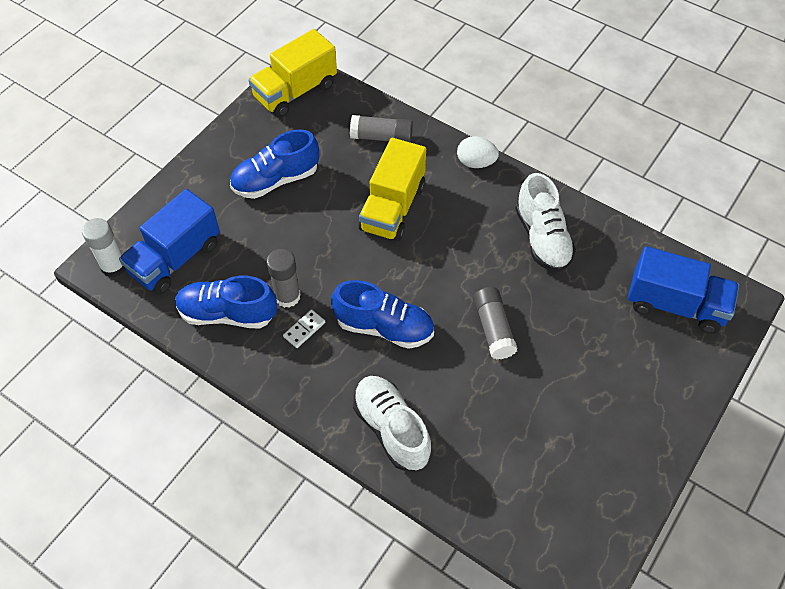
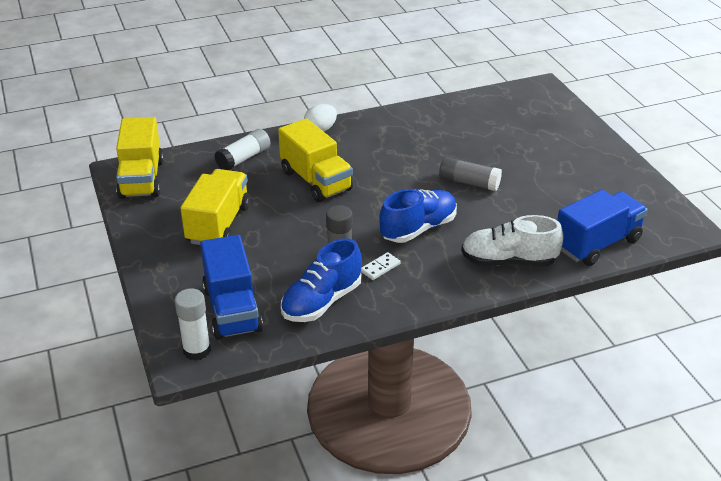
camera: 55 degrees left, 20 degrees down
blue shoe [230,129,319,199] -> yellow truck [180,169,250,245]
white domino [283,309,325,348] -> white domino turned 60 degrees clockwise [361,252,400,280]
grey glue stick [350,115,413,143] -> white glue stick [215,129,270,170]
white shoe [515,173,576,272] -> none
blue truck [628,246,739,334] -> blue truck moved to [557,190,648,266]

